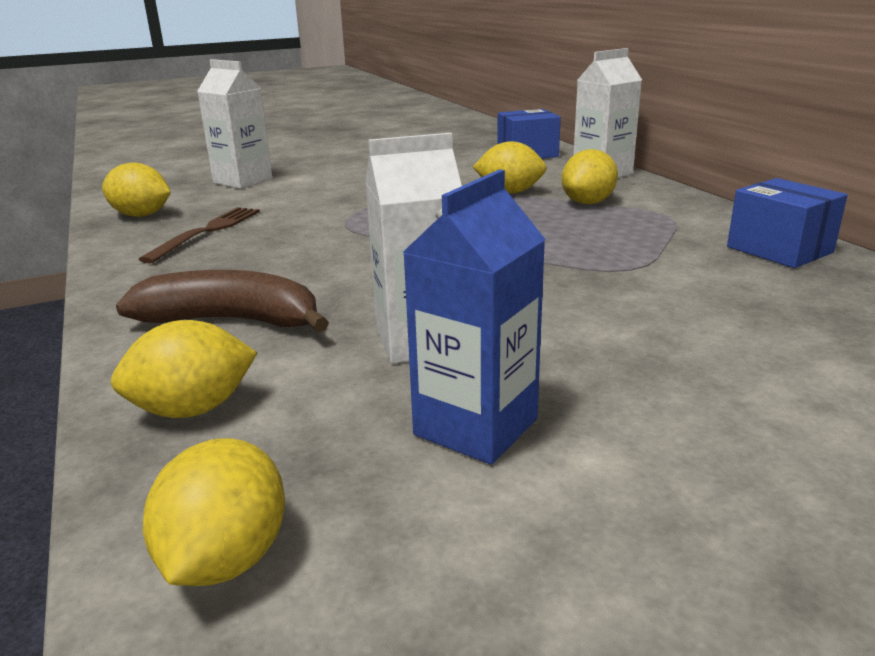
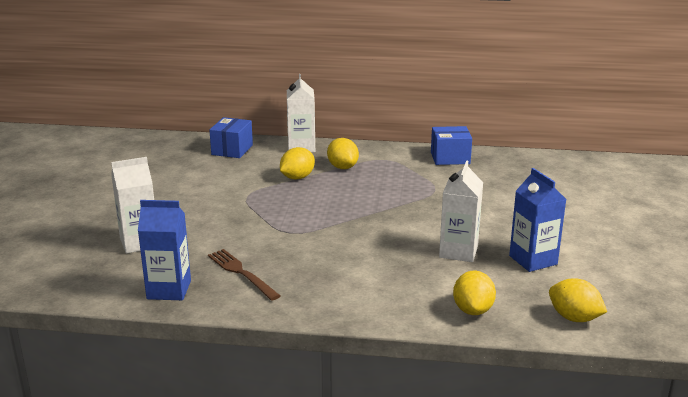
camera: 60 degrees left, 0 degrees up
yellow lemon [102,162,171,217] -> blue carton [138,200,191,300]
brown banana [116,270,329,332] -> none

